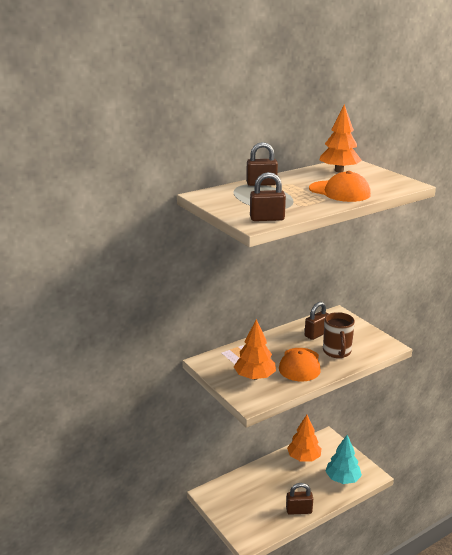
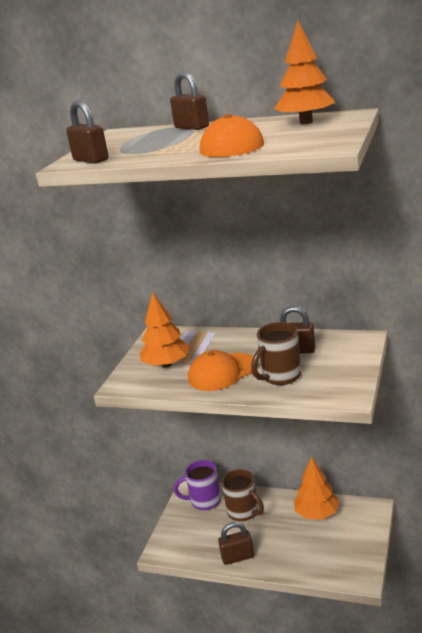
camera: 55 degrees right, 0 degrees up
brown padlock [286,483,313,515] -> brown padlock turned 60 degrees counterclockwise [218,522,254,565]
turquoise tree [325,435,362,484] -> none
none -> purple mug [174,460,221,510]
none -> brown mug [221,469,264,521]

